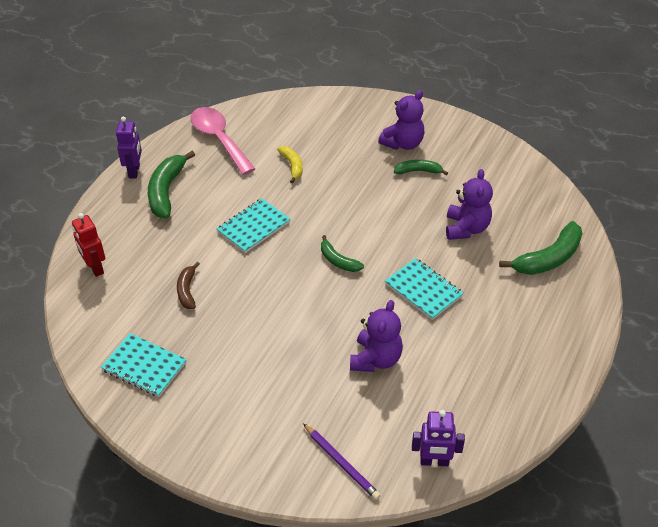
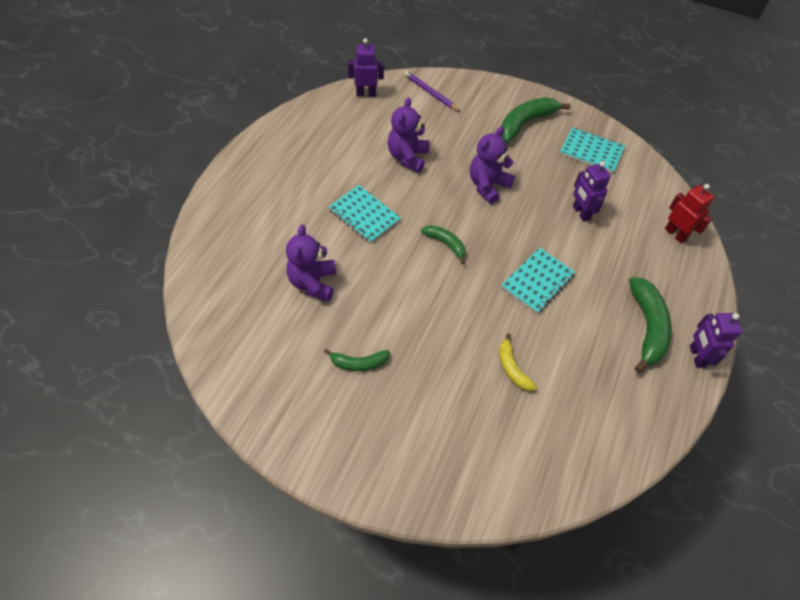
camera: 175 degrees right, 10 degrees up
brown banana [177,262,200,309] -> purple robot [573,161,611,222]
pink spoon [190,107,255,175] -> none
purple teddy bear [378,90,424,150] -> purple teddy bear moved to [470,127,515,204]
green banana [499,221,583,275] -> green banana moved to [501,97,571,143]

